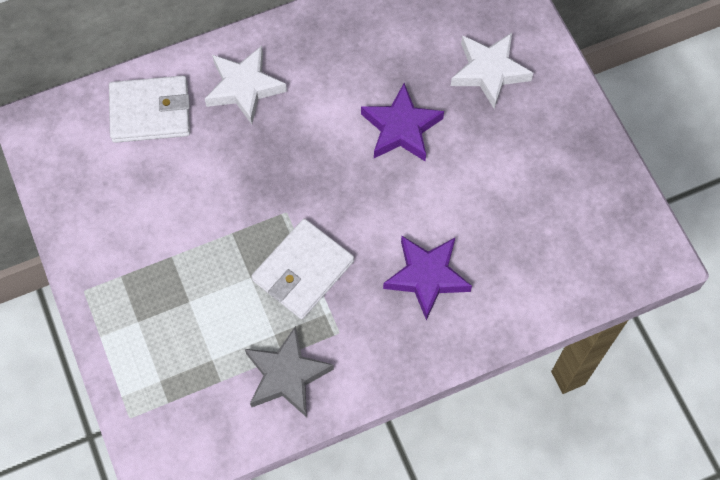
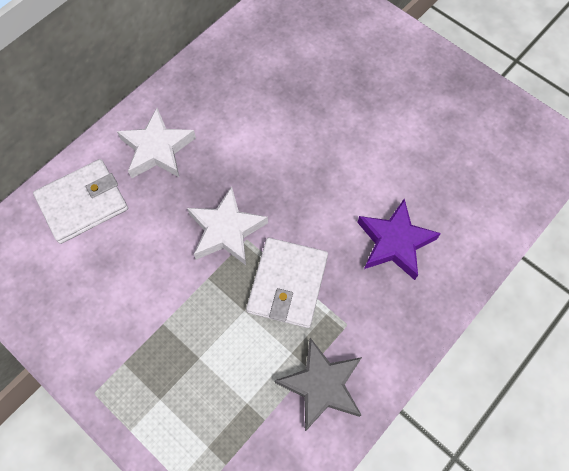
camera: 25 degrees left, 0 degrees up
purple star [361,83,444,161] -> none
white star [451,33,533,109] -> white star moved to [187,186,268,265]

